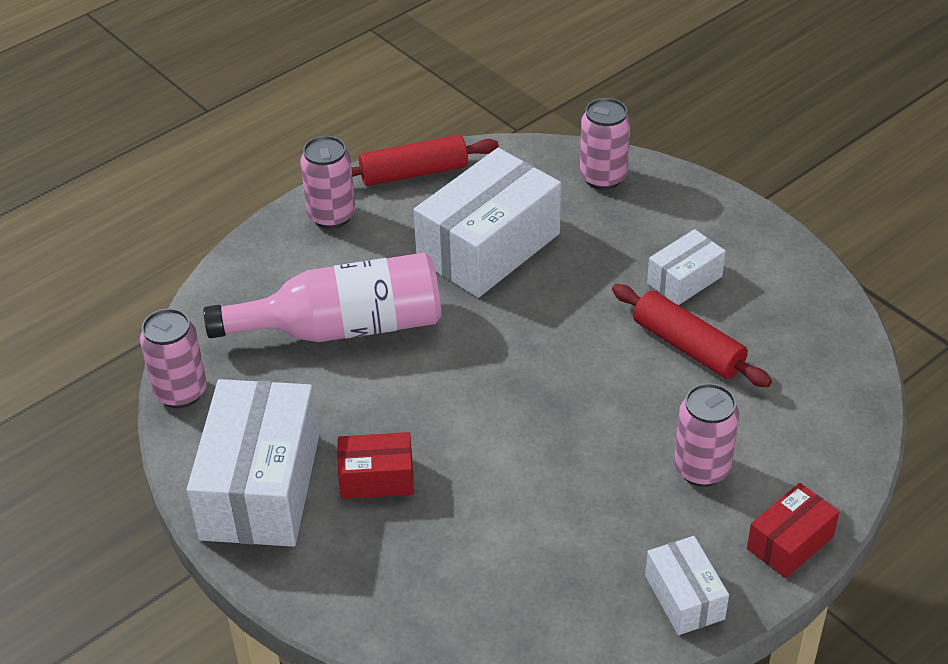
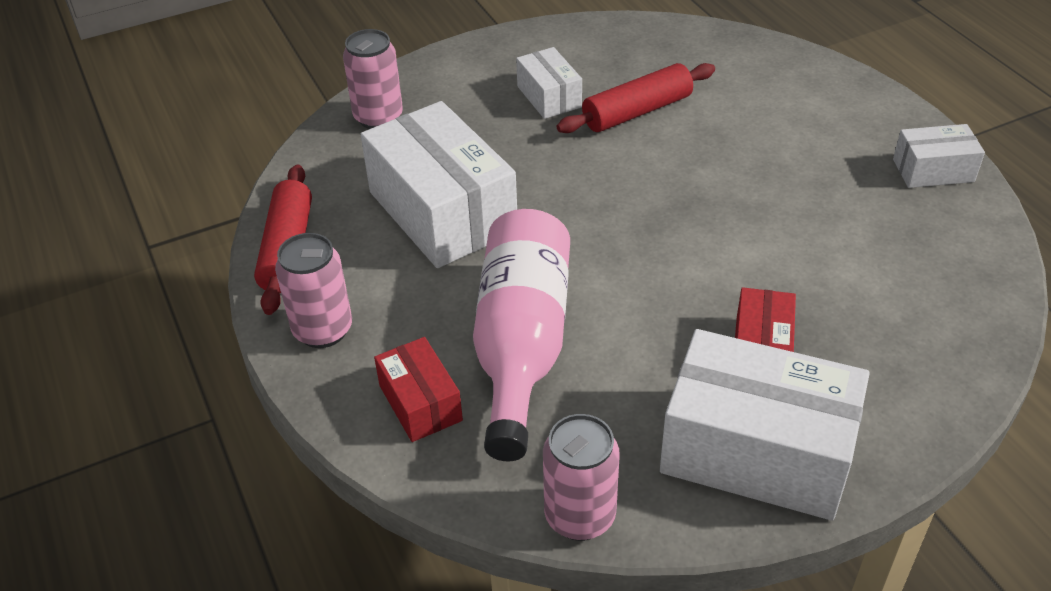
camera: 75 degrees left, 0 degrees up
pink can [674,383,739,487] -> none
red box [747,483,839,578] -> red box moved to [374,337,463,442]

